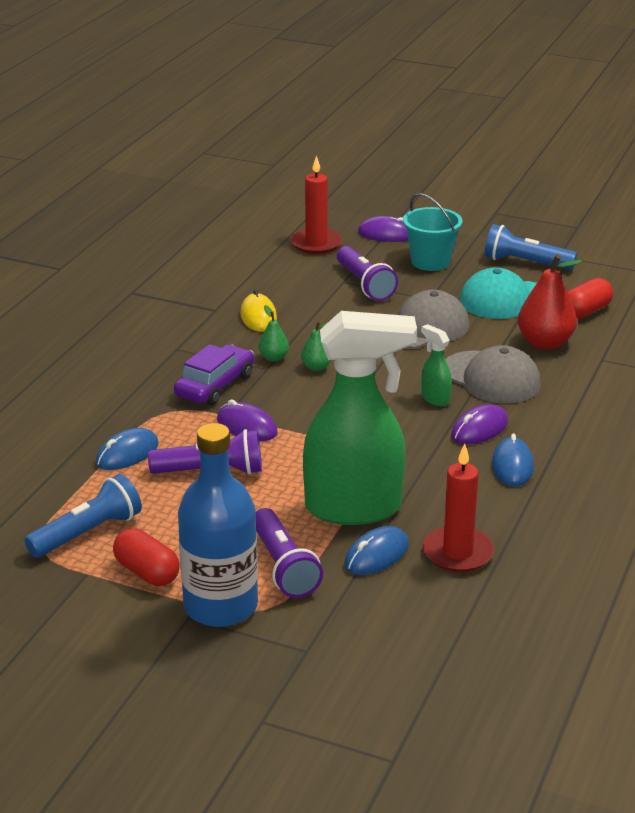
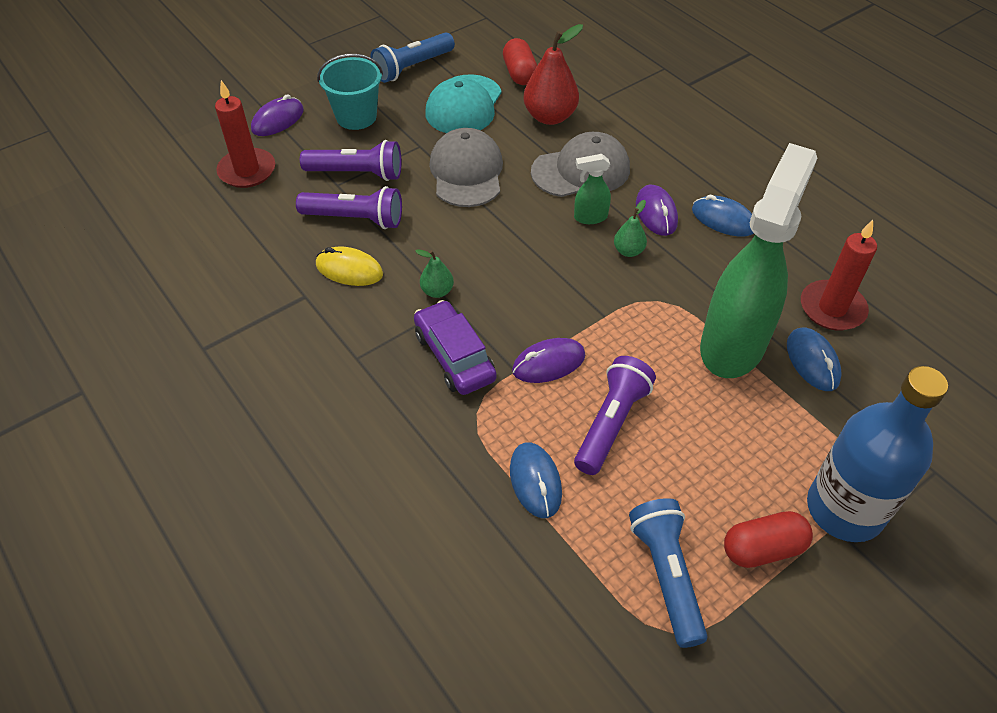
camera: 60 degrees left, 20 degrees up
purple flashlight [256,508,323,598] -> purple flashlight moved to [296,186,402,229]
green pear [301,321,331,371] -> green pear moved to [614,200,647,257]

